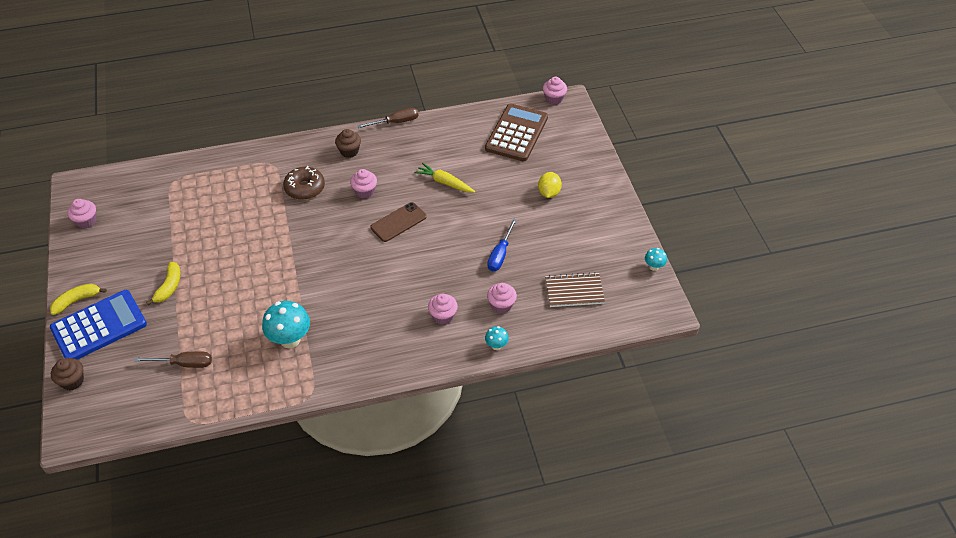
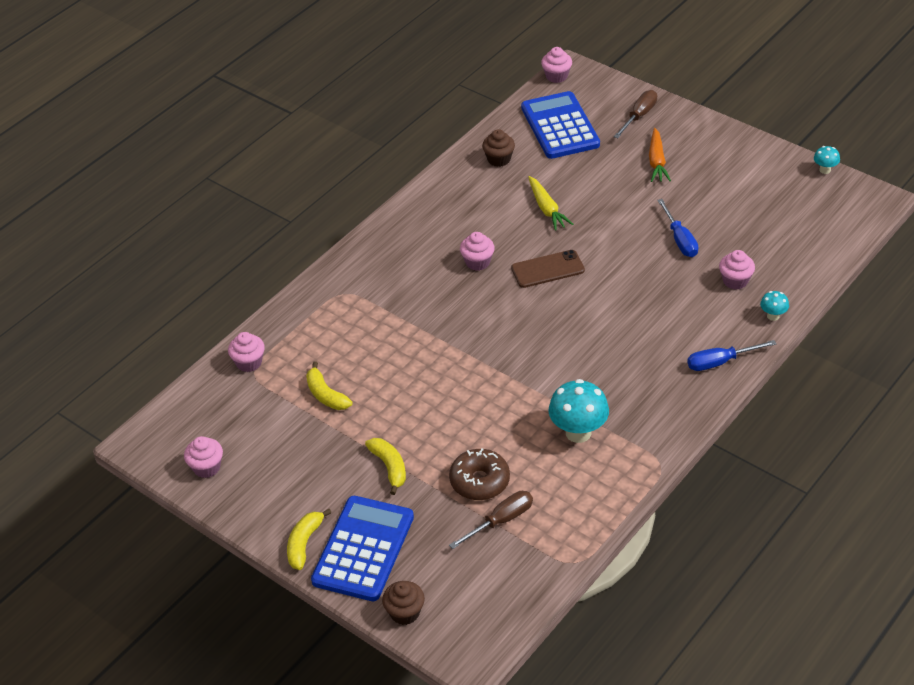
camera: 35 degrees left, 5 degrees down
brown donut [283,166,325,200] -> brown donut moved to [449,448,510,500]
brown cupcake [335,129,361,158] -> brown cupcake moved to [482,129,515,167]
brown screwdriver [357,108,419,128] -> brown screwdriver moved to [614,90,657,138]
brown phone [370,202,427,242] -> brown phone turned 60 degrees clockwise [511,250,585,288]
yellow carrot [414,163,475,193] -> yellow carrot turned 105 degrees counterclockwise [528,176,573,231]
pink cupcake [428,294,458,325] -> pink cupcake moved to [228,332,265,372]
brown calculator [485,104,548,161] -> blue calculator [521,91,600,159]
yellow lemon [538,172,562,198] -> orange carrot [649,128,671,182]
brown notebook [545,272,605,307] -> none
none -> yellow banana [306,362,352,410]
none -> blue screwdriver [687,340,776,371]

